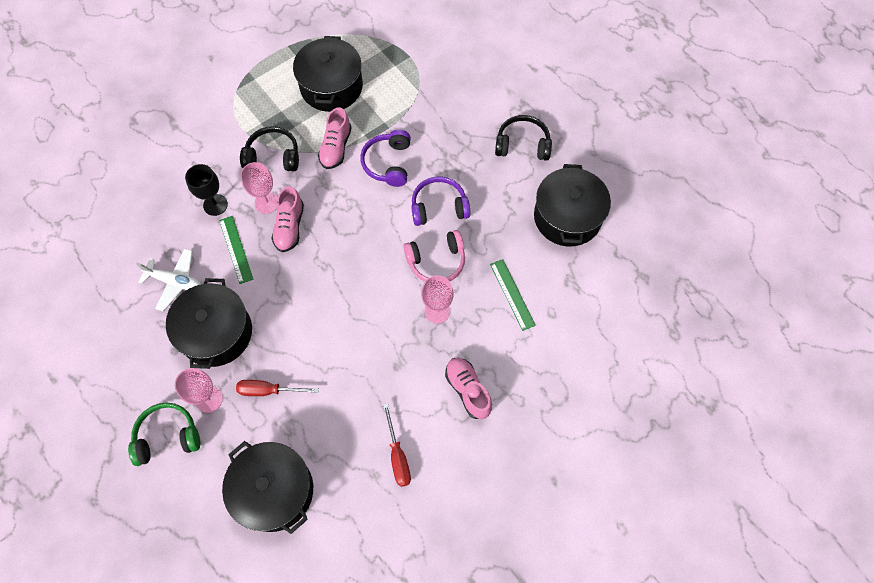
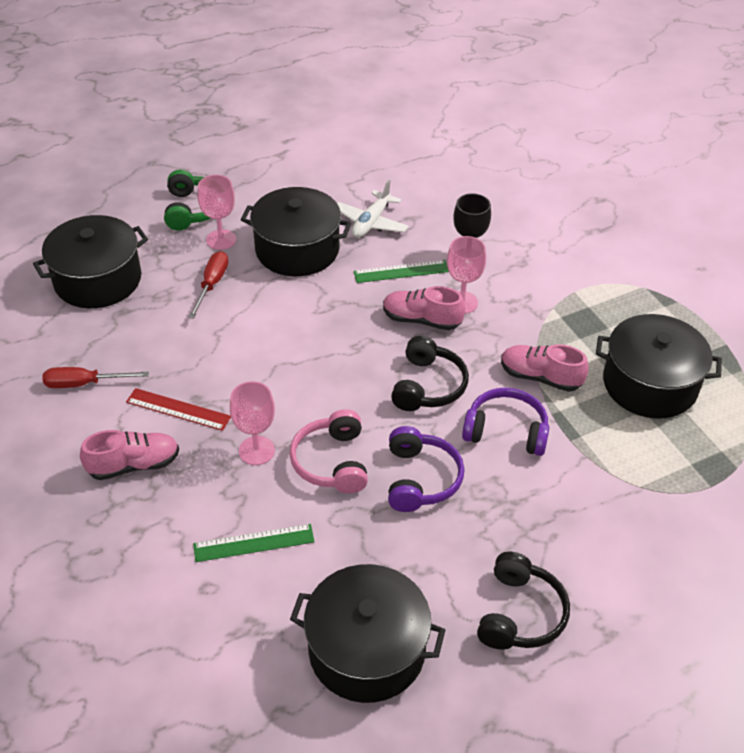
camera: 100 degrees right, 20 degrees down
black headphones [240,126,299,172] -> black headphones moved to [391,336,469,411]
none -> red ruler [126,388,231,431]

